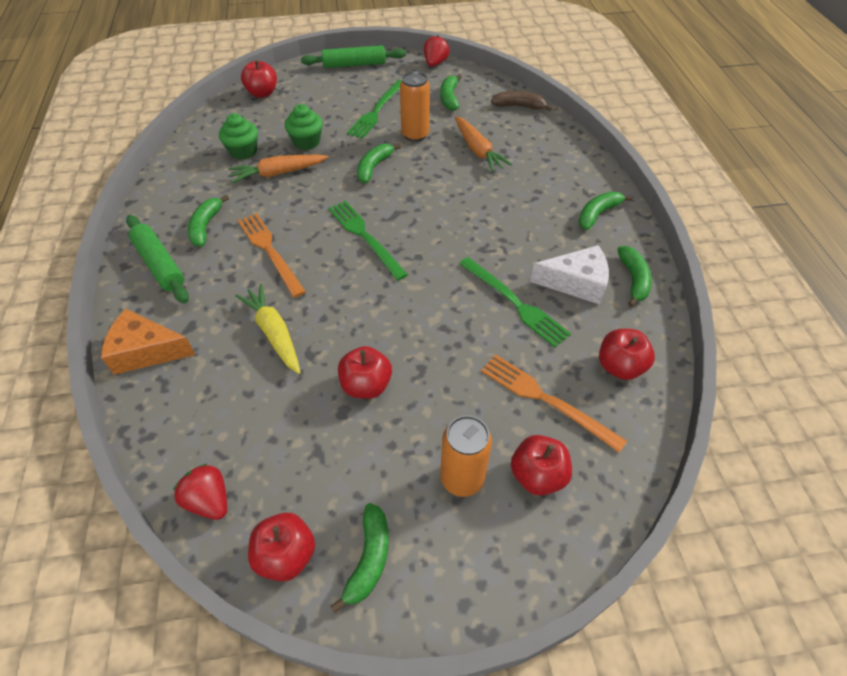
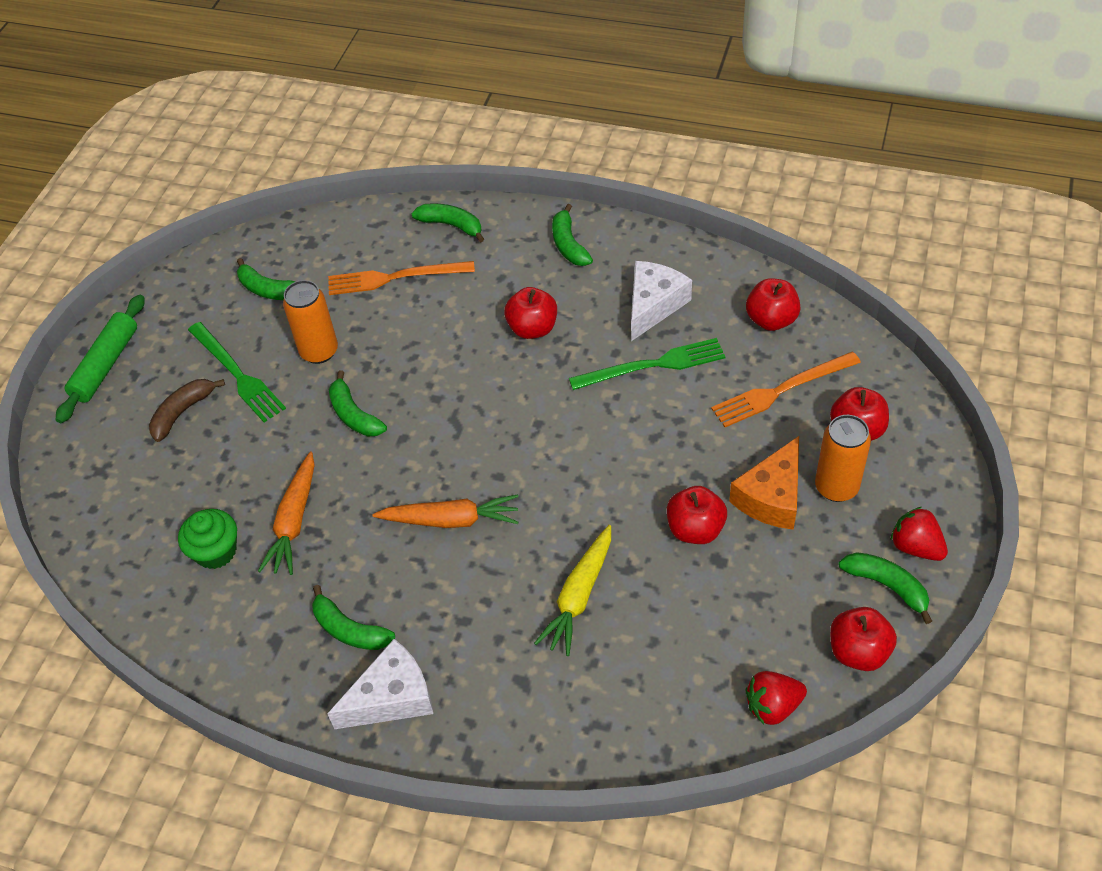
camera: 60 degrees left, 0 degrees up
orange cheese [101,309,195,375] -> orange cheese moved to [729,436,799,530]
green rolling pin [126,215,189,303] -> white cheese [327,639,434,729]
yellow carrot [235,284,301,374] -> yellow carrot turned 60 degrees counterclockwise [534,525,611,656]
orange fork [238,213,306,298] -> orange fork moved to [328,261,475,295]
red apple [241,60,277,98] -> red apple moved to [504,287,557,339]
green cupcake [285,104,323,150] -> none
green fork [328,201,408,281] -> none
red strawberry [424,35,450,67] -> red strawberry moved to [891,507,948,561]
orange carrot [455,116,512,172] -> orange carrot moved to [373,494,518,528]
brown banana [491,91,552,111] -> brown banana moved to [149,379,225,442]
green banana [617,246,652,307] -> green banana moved to [411,203,484,243]

